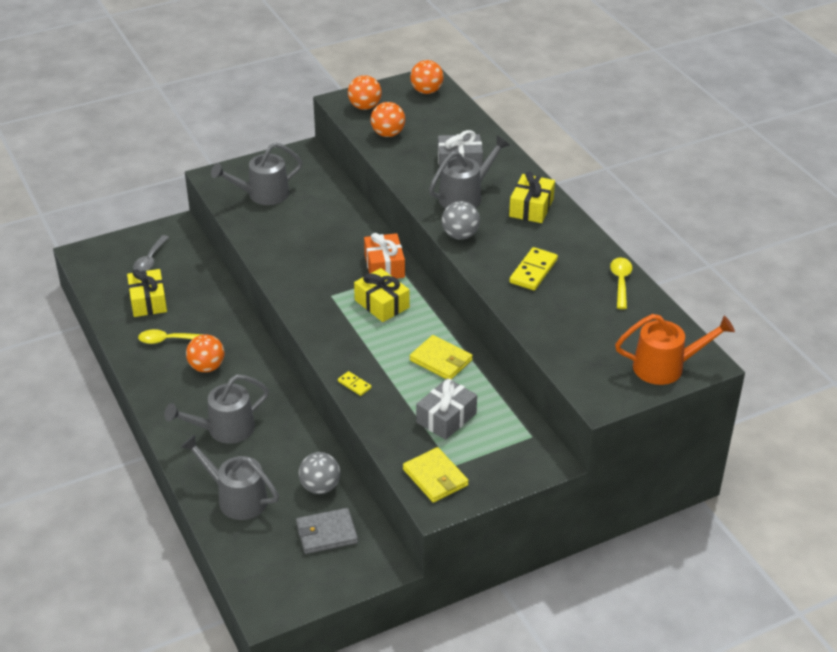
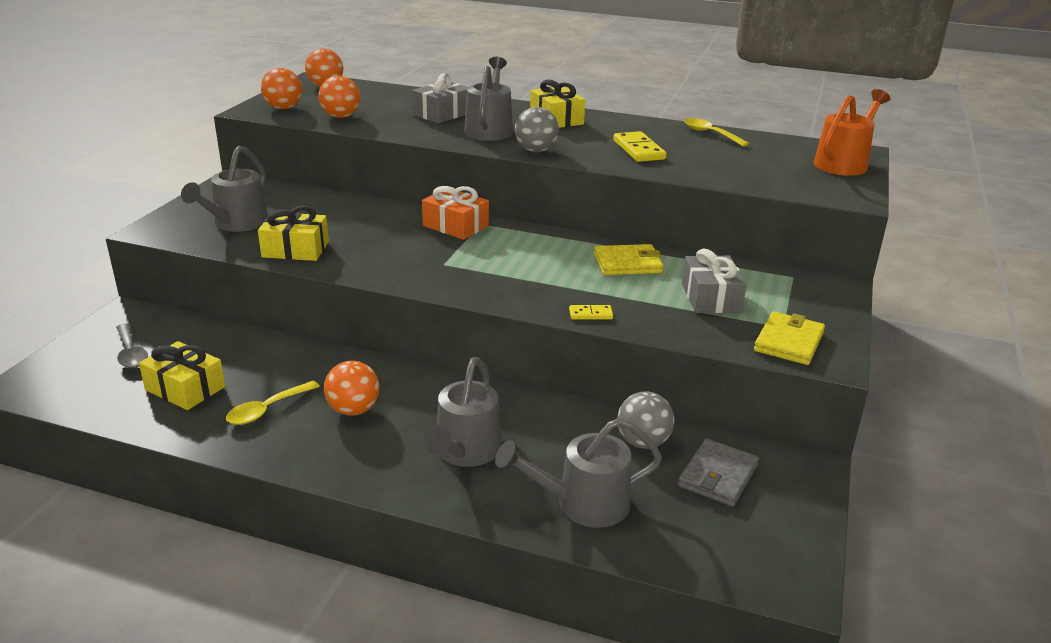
camera: 45 degrees left, 10 degrees down
yellow gift [354,268,410,322] -> yellow gift moved to [258,206,329,261]
yellow wallet [403,447,469,503] -> yellow wallet turned 75 degrees counterclockwise [754,311,825,365]

